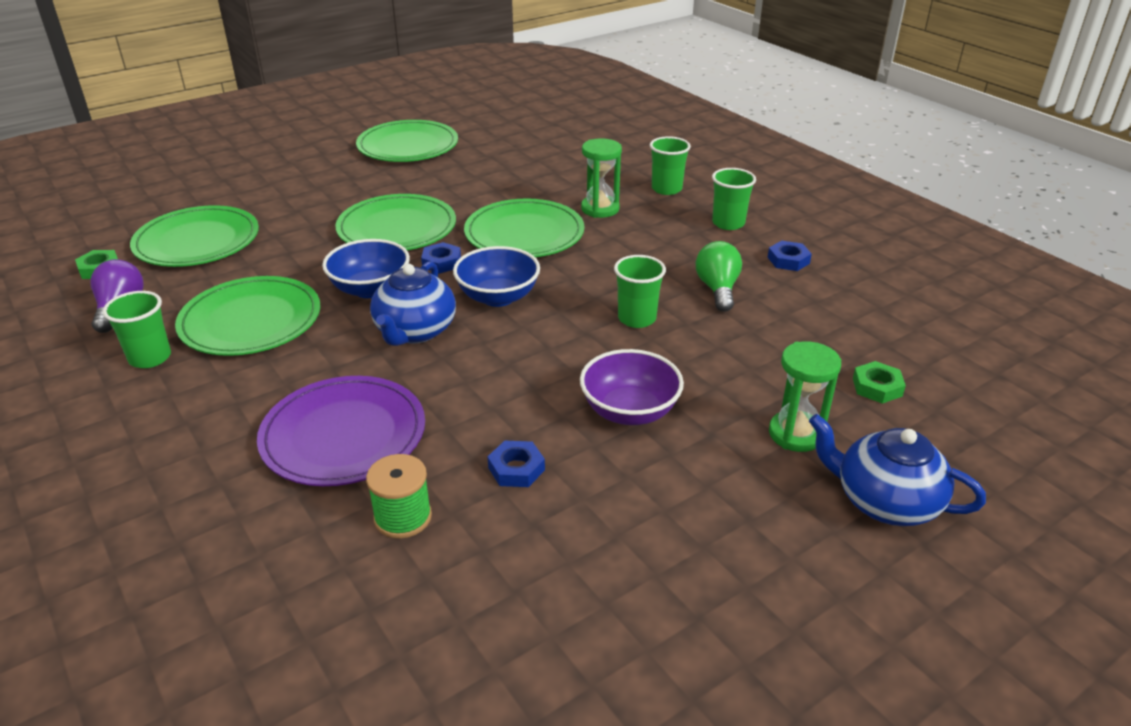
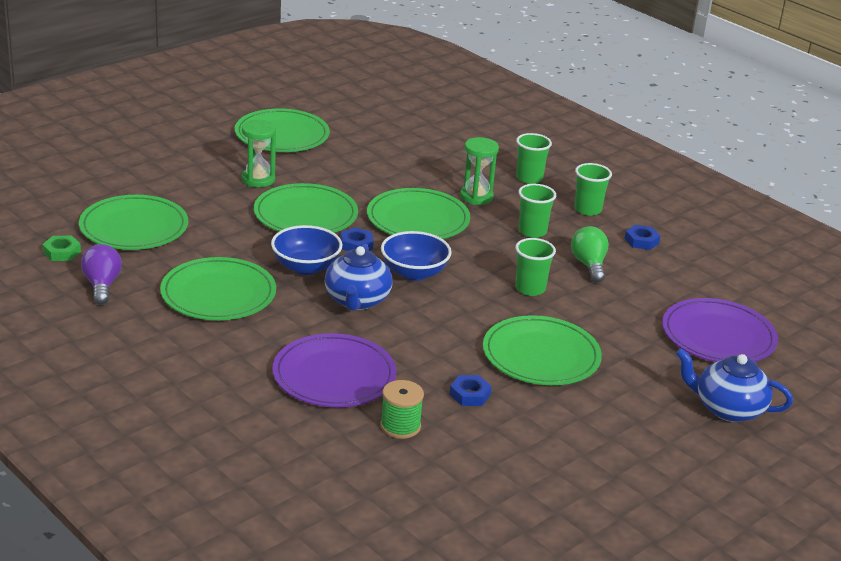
camera: 10 degrees left, 5 degrees down
green cup [102,291,171,368] -> green cup moved to [518,184,556,238]
purple bowl [580,349,684,425] -> green plate [483,315,602,385]
green hourglass [769,341,841,452] -> green hourglass moved to [242,120,276,187]
green nut [853,361,906,404] -> purple plate [662,298,778,362]

